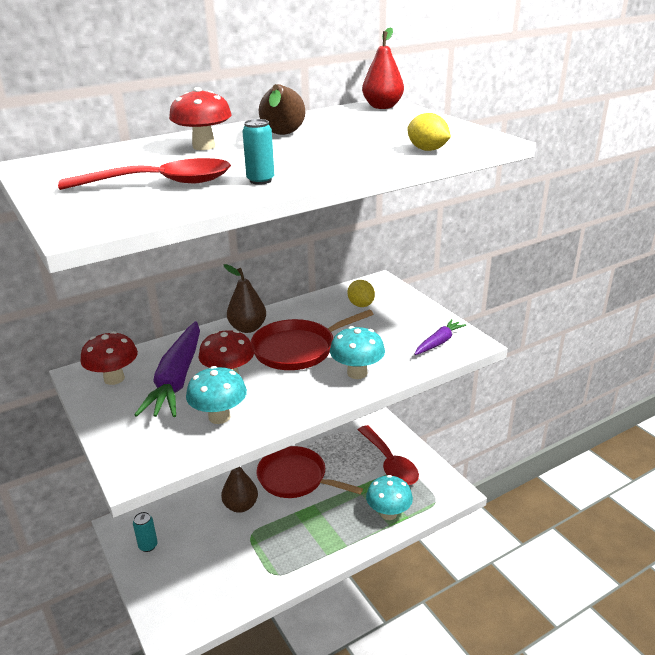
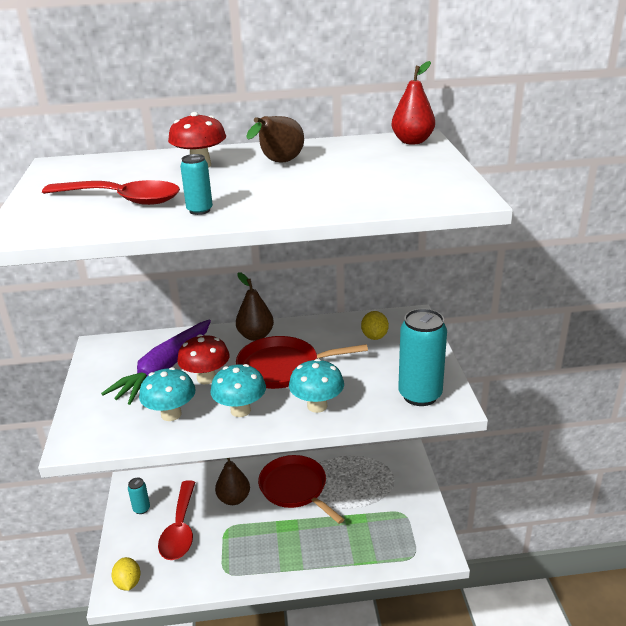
camera: 25 degrees right, 0 degrees up
red mushroom [81,331,138,385] -> none
red spoon [358,425,419,485] -> red spoon moved to [158,480,195,560]
turquoise mushroom [366,475,413,520] -> turquoise mushroom moved to [210,364,266,417]
yellow lemon [407,113,451,151] -> yellow lemon moved to [111,557,141,591]
purple carrot [415,319,466,355] -> turquoise can [398,309,447,406]

